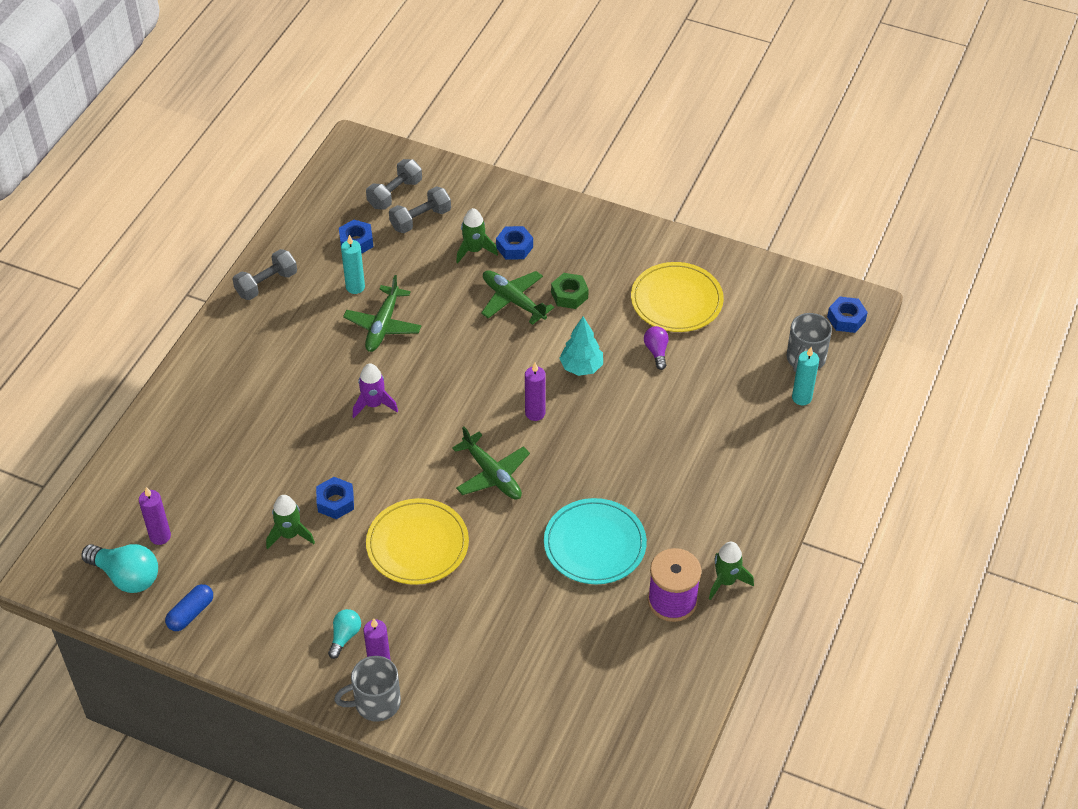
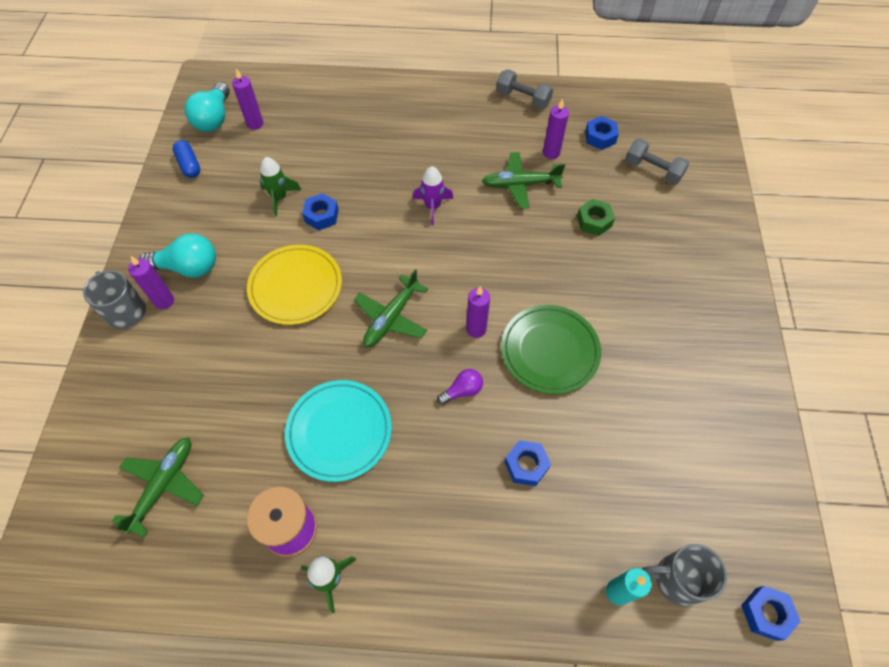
camera: 70 degrees right, 10 degrees up
blue capsule [165,584,213,631] -> blue capsule turned 45 degrees clockwise [173,140,200,178]
turquoise light bulb [328,609,361,659] -> turquoise light bulb [139,233,216,278], size x1.76
turquoise candle [341,235,365,294] -> purple candle [543,98,569,159]
grey dumbbell [366,159,422,210] -> none
green rocket [456,208,498,263] -> none
green plane [481,270,554,325] -> green plane moved to [112,438,204,537]
blue nut [496,226,533,260] -> blue nut moved to [505,440,551,486]
green nut [551,273,589,309] -> green nut moved to [577,199,615,236]
turquoise tree [559,316,603,376] -> green plate [501,305,601,394]
yellow plate [631,262,724,332] -> none
purple light bulb [644,326,669,370] -> purple light bulb moved to [437,369,483,405]

